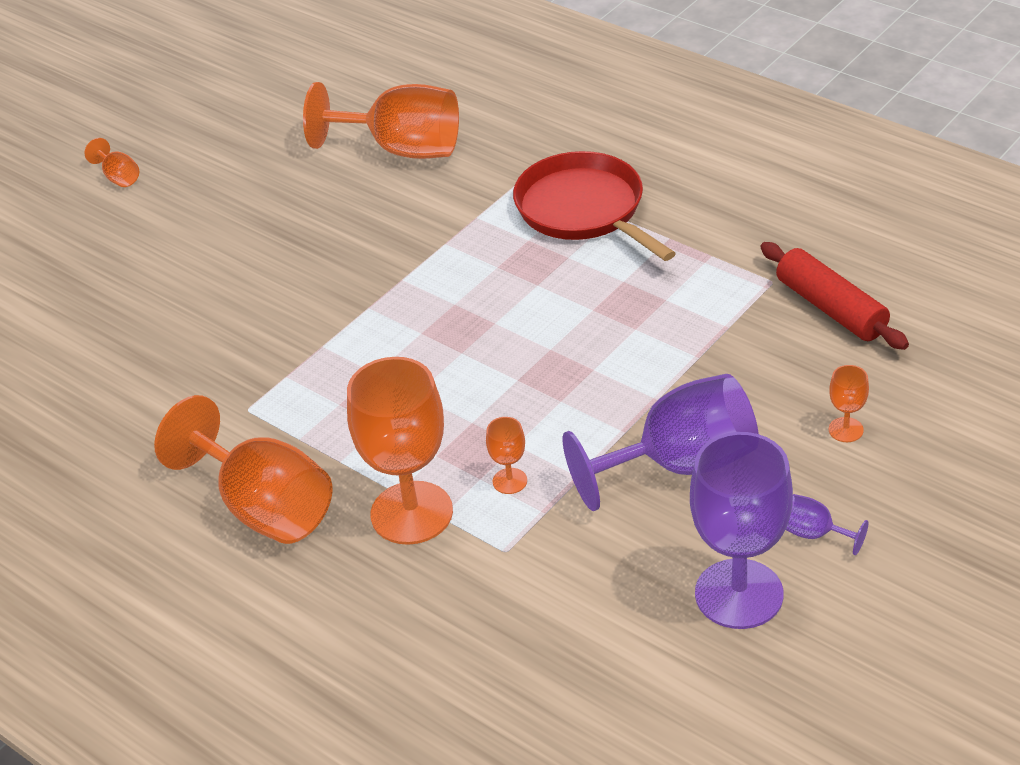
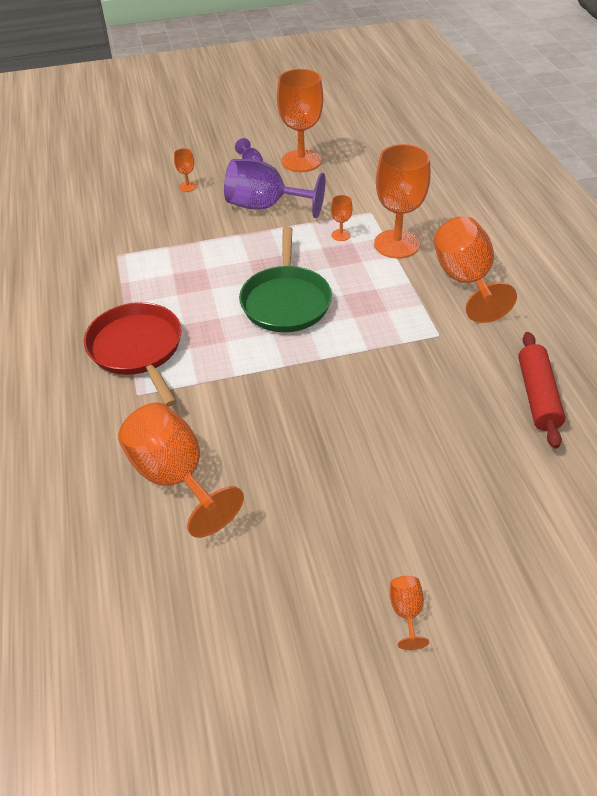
camera: 145 degrees left, 5 degrees up
red pan [513,151,676,261] -> red pan turned 150 degrees clockwise [84,302,182,407]
purple goblet [690,432,793,629] -> orange goblet [277,69,323,172]
red rolling pin [760,242,909,350] -> red rolling pin moved to [518,332,565,449]
none -> green pan [239,227,332,332]

